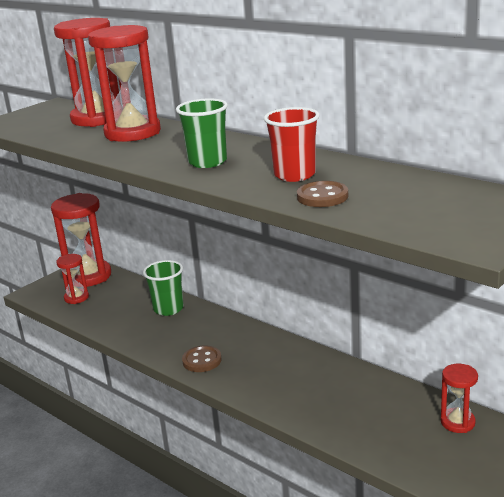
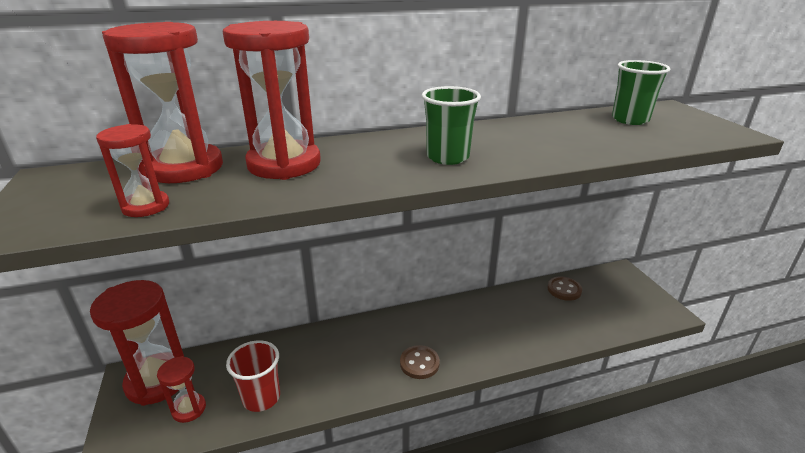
camera: 60 degrees left, 5 degrees up
green cup [143,260,184,316] -> green cup moved to [612,60,671,125]
red cup [264,107,320,182] -> red cup moved to [226,340,280,412]
brown button [297,181,348,207] -> brown button moved to [547,277,582,301]
red hourglass [441,364,478,433] -> red hourglass moved to [96,124,169,217]

